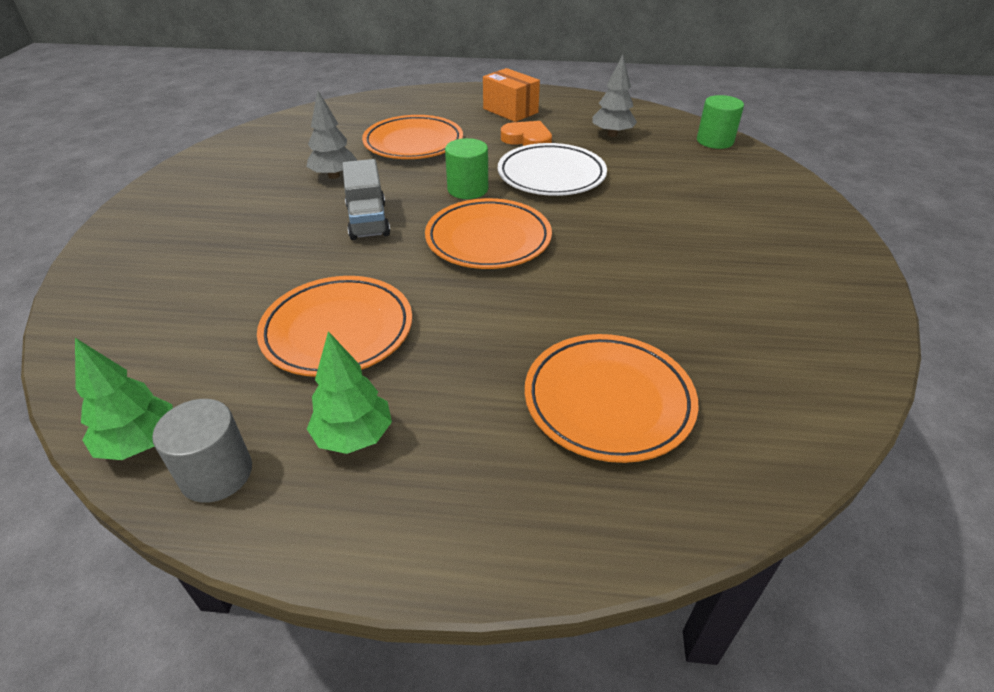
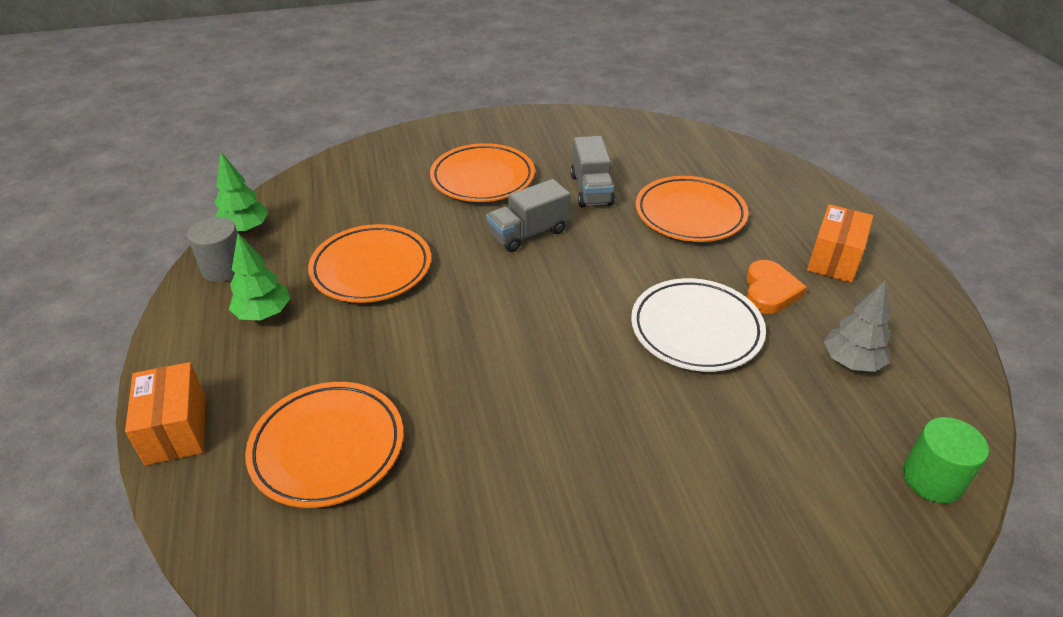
camera: 70 degrees right, 0 degrees up
grey tree [306,90,357,179] -> grey truck [571,136,615,207]
orange plate [425,198,552,269] -> orange plate moved to [430,143,535,202]
green cylinder [445,138,488,199] -> none
none -> orange box [125,362,206,466]

